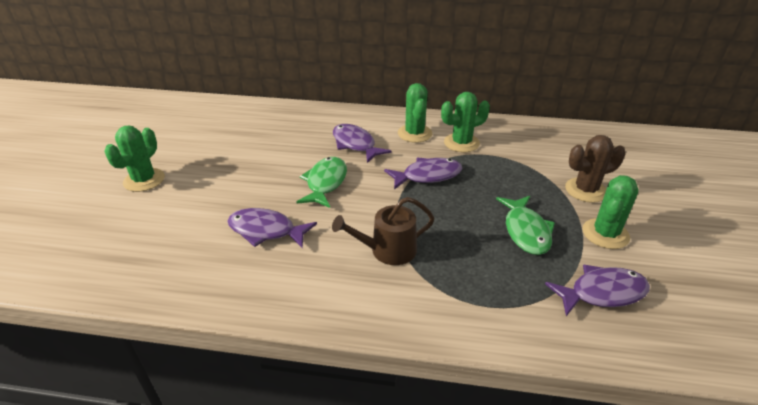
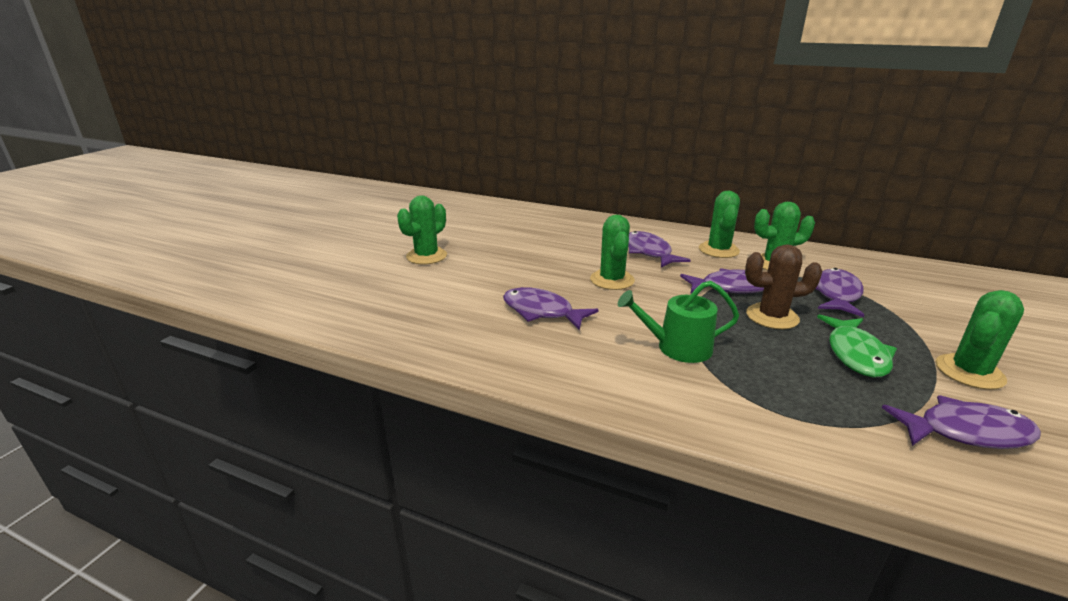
camera: 15 degrees right, 10 degrees down
green fish [297,157,347,208] -> green cactus [590,215,635,290]
brown watering can [332,197,435,265] -> green watering can [618,281,739,363]
brown cactus [565,135,625,203] -> brown cactus moved to [745,244,823,329]
none -> purple fish [815,268,864,317]

